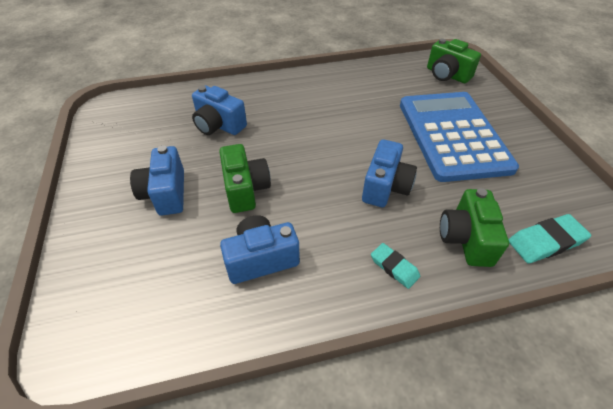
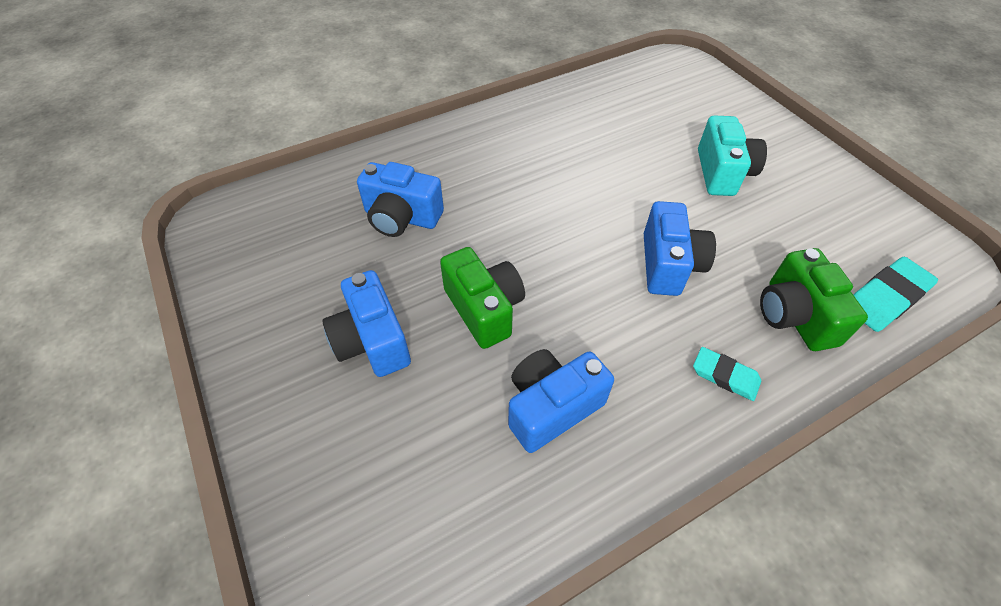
camera: 15 degrees left, 5 degrees up
blue calculator [400,92,519,182] -> turquoise camera [698,116,767,196]
green camera [427,38,481,83] -> none

